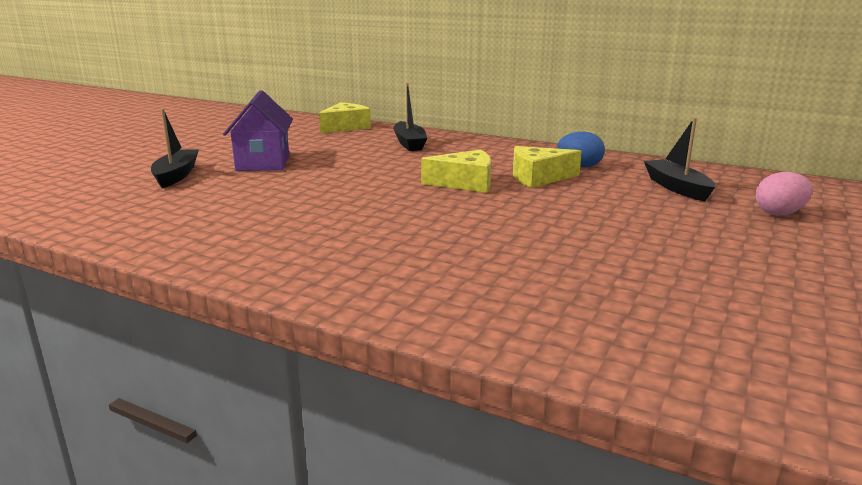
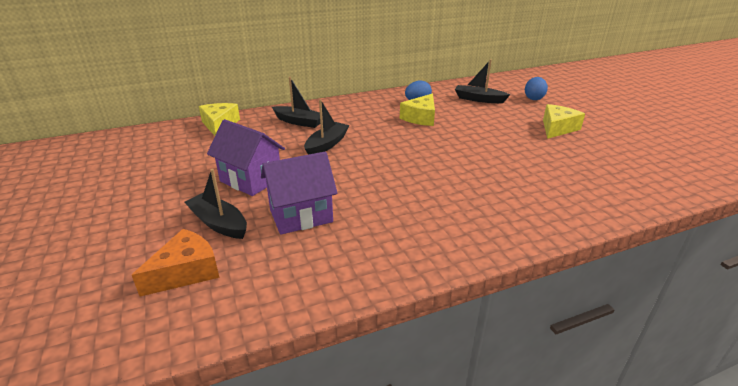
camera: 50 degrees left, 10 degrees up
yellow cheese [421,149,491,193] -> yellow cheese moved to [543,104,585,139]
pink egg [756,172,813,215] -> blue egg [525,77,548,100]
none -> orange cheese [132,229,220,297]
none -> purple house [261,152,338,235]
none -> black boat [304,99,350,155]

